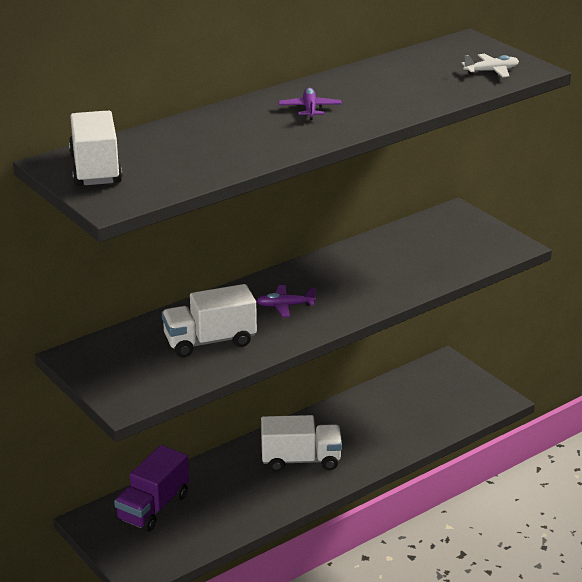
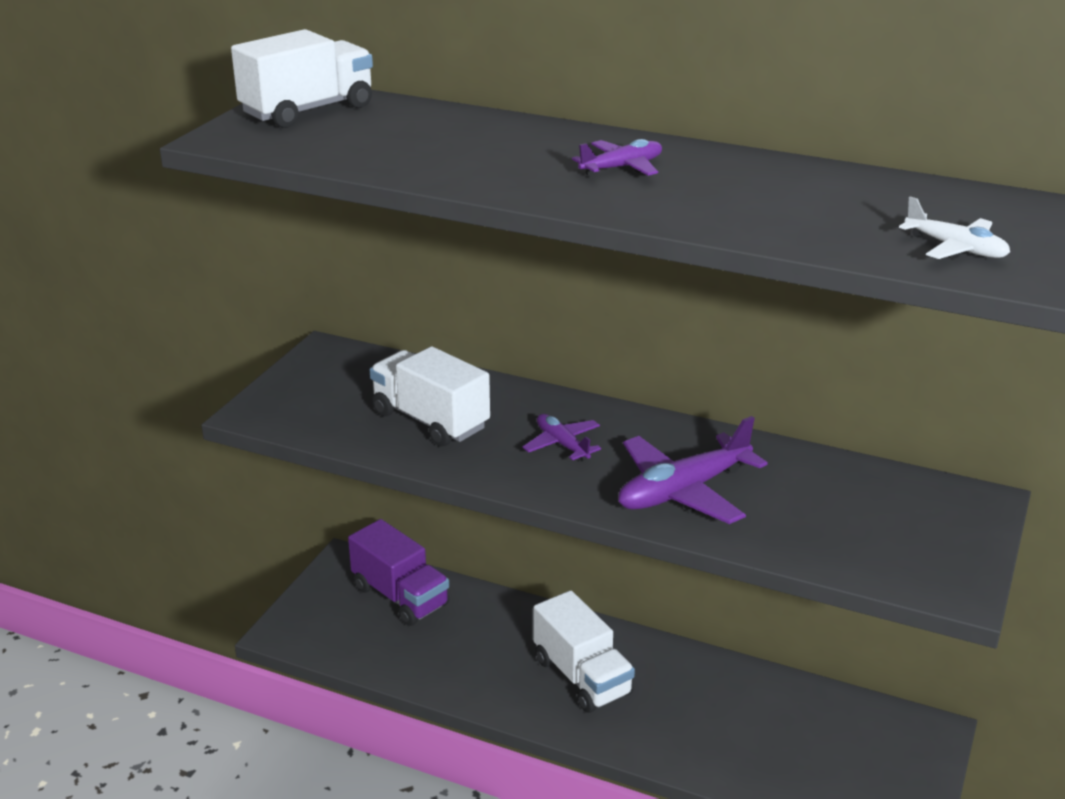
camera: 60 degrees right, 0 degrees up
purple truck [114,445,189,532] -> purple truck turned 135 degrees counterclockwise [348,519,449,626]
none -> purple plane [618,416,768,524]

